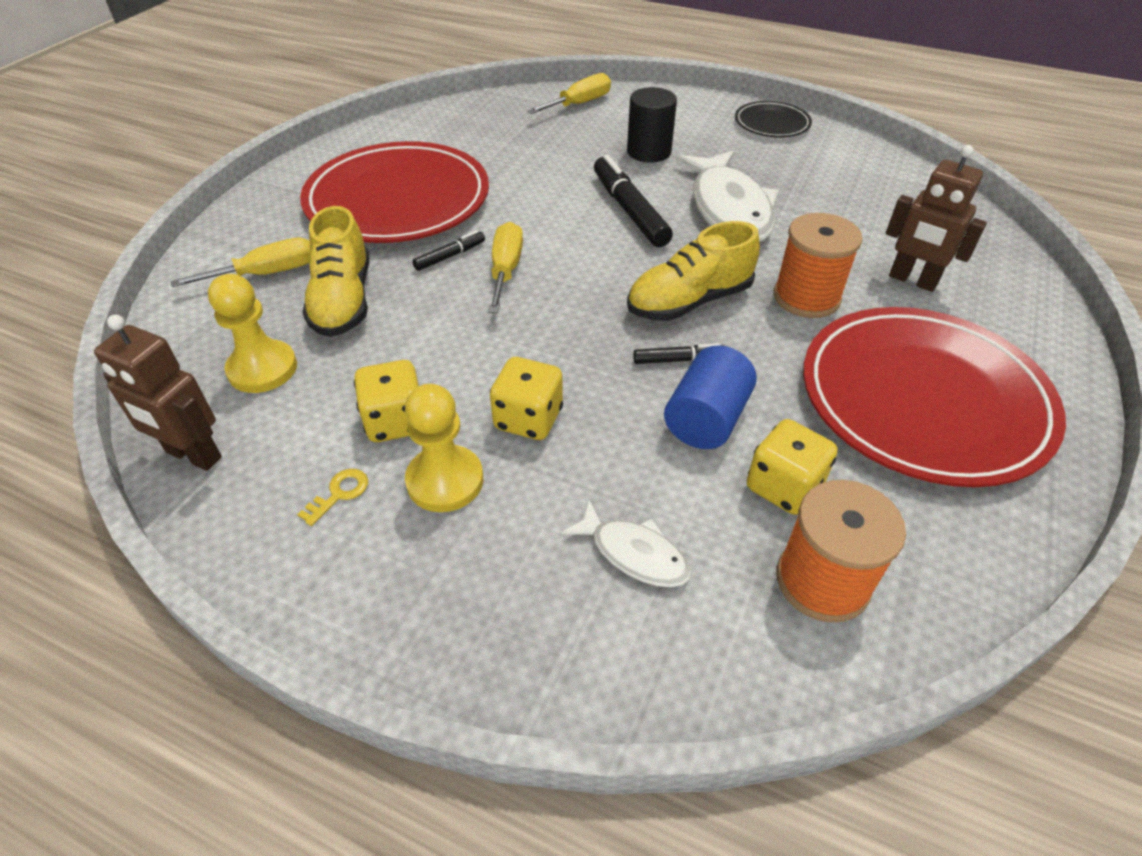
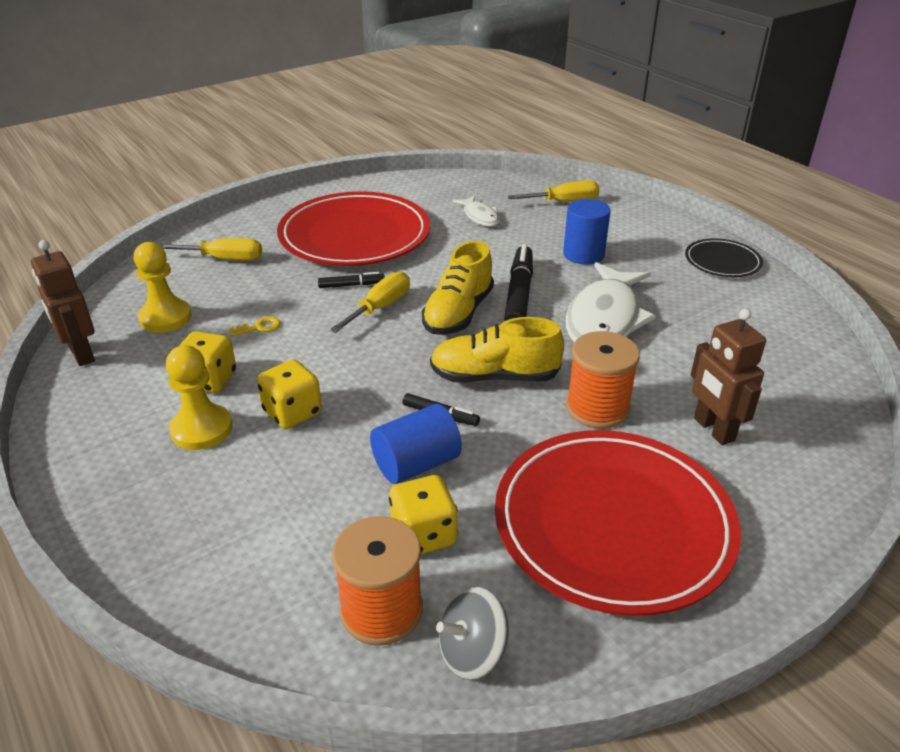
camera: 30 degrees right, 10 degrees down
yellow key [297,469,368,526] -> yellow key moved to [230,316,281,336]
yellow shoe [302,206,369,337] -> yellow shoe moved to [422,241,494,335]
white fish [561,500,692,587] -> white fish moved to [453,195,500,227]
black cylinder [627,87,677,163] -> blue cylinder [563,199,611,265]
none -> grey spinning top [436,586,509,680]

